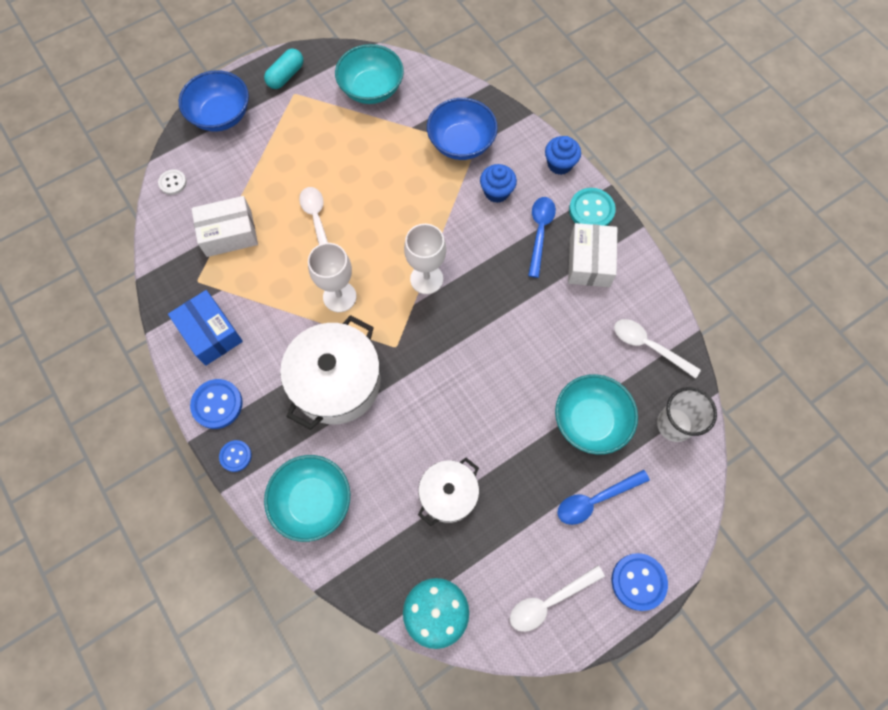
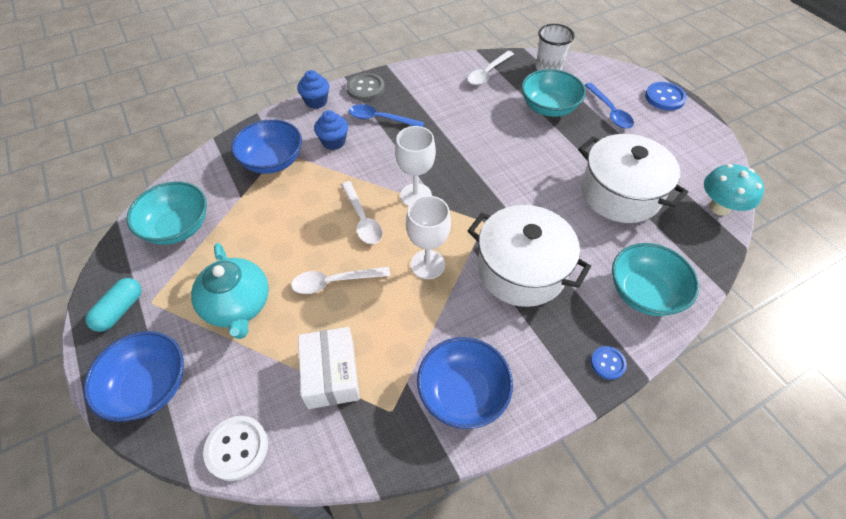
camera: 85 degrees left, 15 degrees down
white button [158,169,187,195] -> white button [203,416,268,481], size x1.64
blue box [168,290,243,366] -> blue bowl [417,337,513,429]
blue button [190,379,243,429] -> none
turquoise capsule [264,49,303,89] -> turquoise capsule turned 75 degrees clockwise [85,278,142,332]
white pot [418,458,479,526] -> white pot [578,134,688,223], size x1.68
white spoon [510,565,605,632] -> white spoon moved to [341,181,383,244]
white box [568,223,617,287] -> none
turquoise button [569,188,616,226] -> grey button [346,73,385,101]
none -> turquoise teapot [191,243,269,339]

